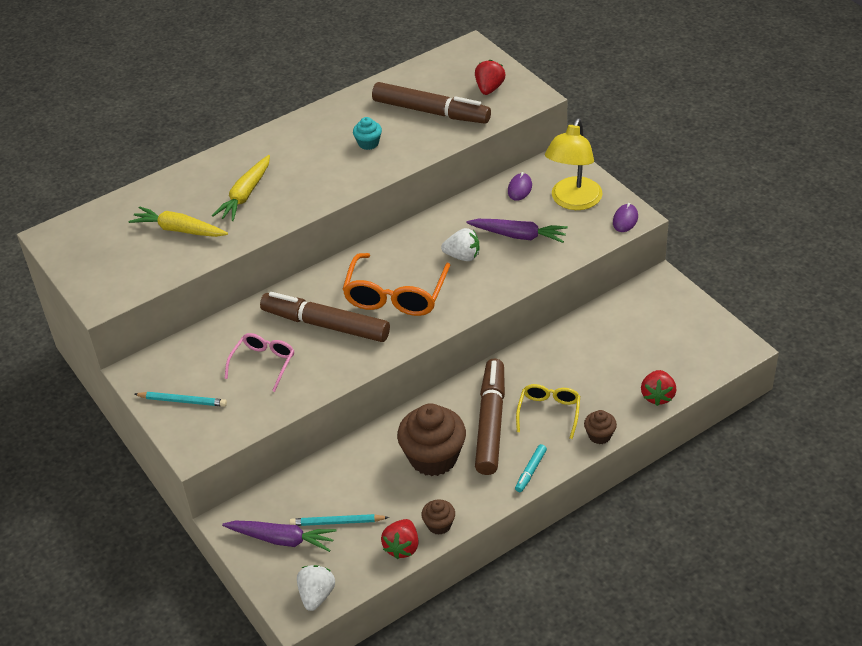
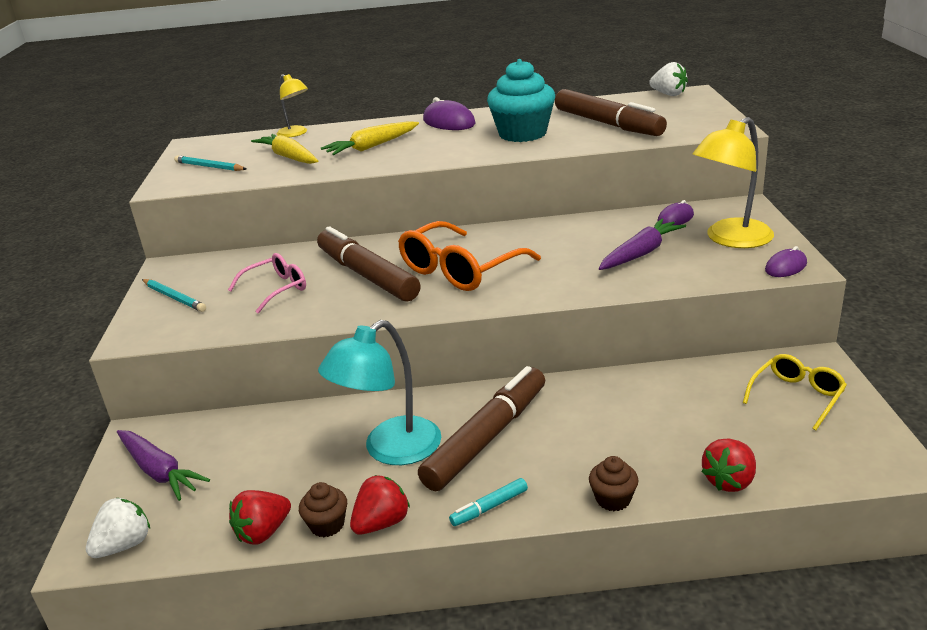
camera: 30 degrees right, 15 degrees down
turquoise pencil [289,514,389,526] -> turquoise pencil moved to [174,155,247,171]
turquoise cupcake [353,117,382,150] -> turquoise cupcake [487,59,555,142], size x2.09
brown cupcake [397,403,466,476] -> turquoise lamp [318,320,441,465]
white strawberry [441,228,479,261] -> white strawberry moved to [649,62,688,96]
purple carrot [466,219,568,243] -> purple carrot turned 90 degrees counterclockwise [599,218,686,270]
red strawberry [475,60,506,95] -> red strawberry moved to [350,475,410,535]
yellow glasses [516,384,580,439] -> yellow glasses moved to [743,354,847,430]
none -> yellow lamp [277,74,308,138]
none -> purple mouse [423,97,475,130]

